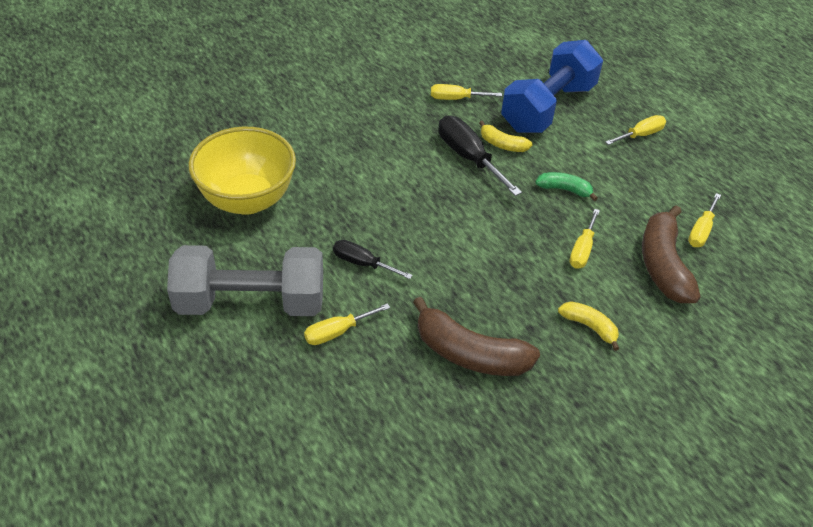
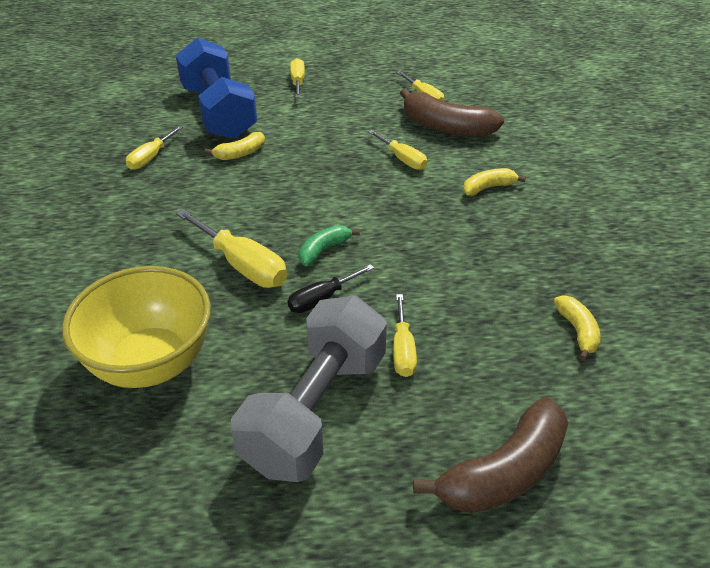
camera: 60 degrees left, 5 degrees down
brown banana [413,297,540,376] -> brown banana moved to [413,397,569,513]
black screwdriver [439,116,522,196] -> none
green banana [535,172,598,201] -> green banana moved to [298,225,360,266]
none -> yellow screwdriver [176,209,287,288]
none -> yellow banana [554,295,601,361]

